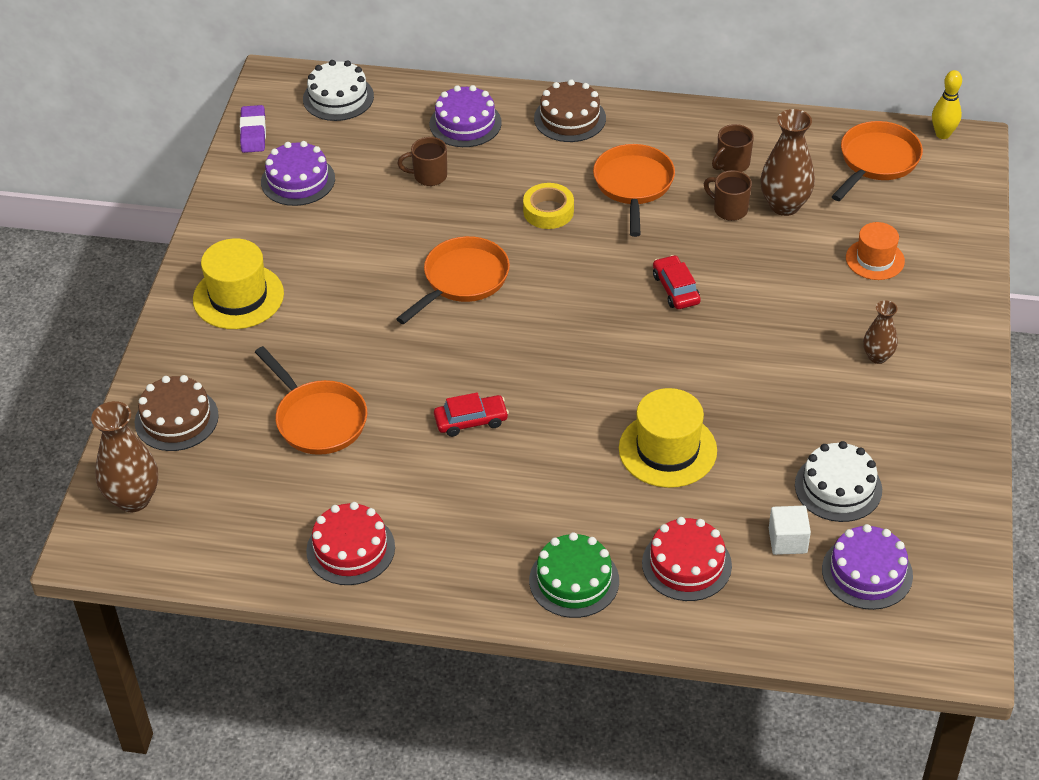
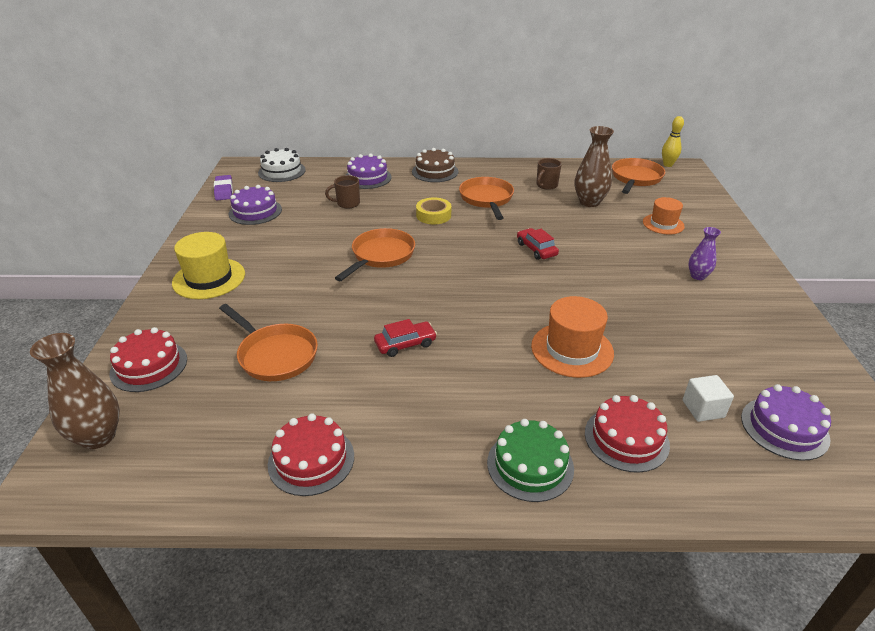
camera: 10 degrees left, 10 degrees down
brown cake [135,375,219,451] -> red cake [109,327,187,392]
yellow hat [619,388,717,488] -> orange hat [531,296,614,378]
brown mug [704,170,752,221] -> none
white cake [795,441,882,522] -> none
brown vase [863,300,898,364] -> purple vase [688,227,721,280]

